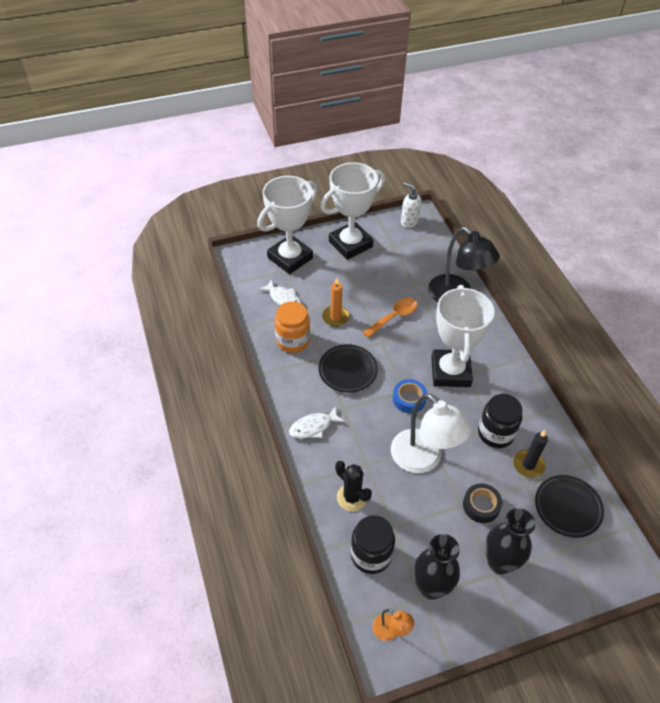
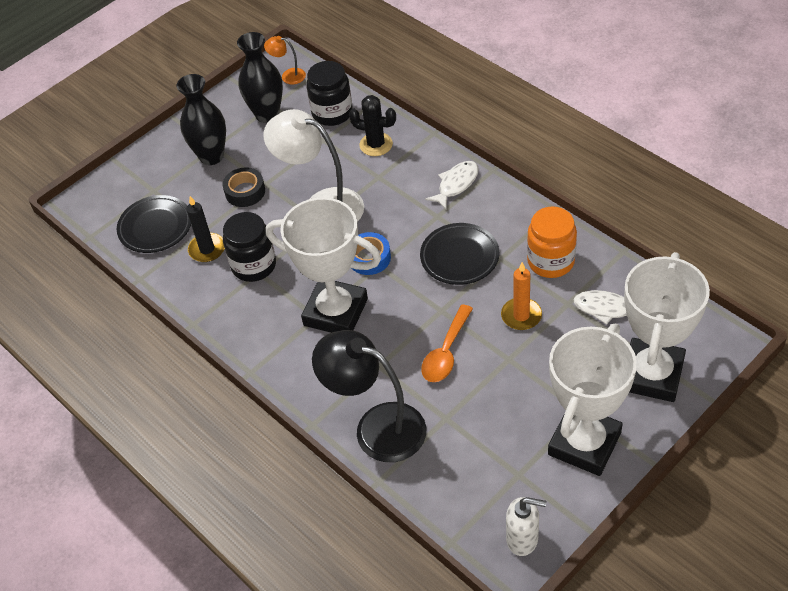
camera: 160 degrees right, 0 degrees up
white trophy [431,285,495,387] -> white trophy turned 45 degrees counterclockwise [266,197,381,333]

